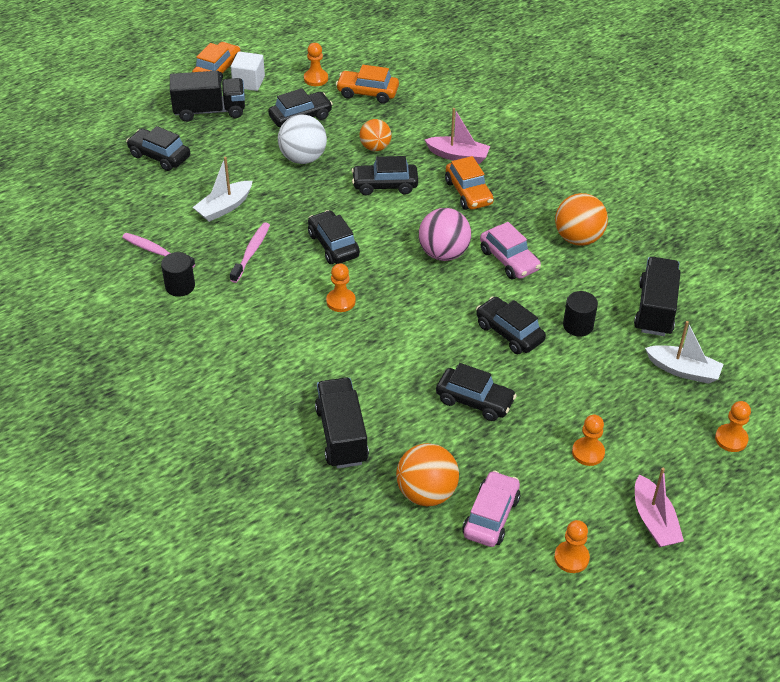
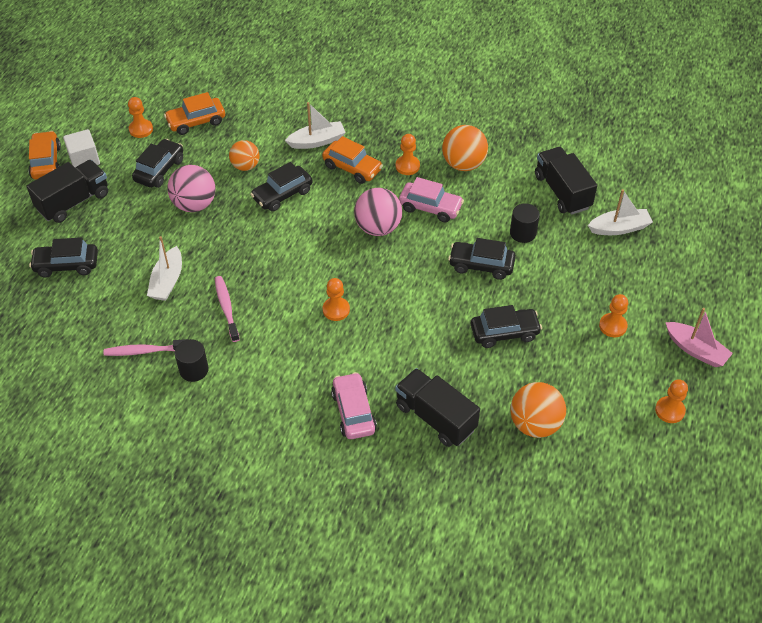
camera: 35 degrees left, 5 degrees up
white ball [278,115,327,164] -> pink ball [167,165,215,212]
black car [308,210,360,264] -> none
pink boat [425,108,490,164] -> white boat [285,102,346,149]
pink car [462,470,520,547] -> pink car moved to [331,372,377,439]
orange pawn [715,401,751,452] -> orange pawn moved to [396,134,420,175]

